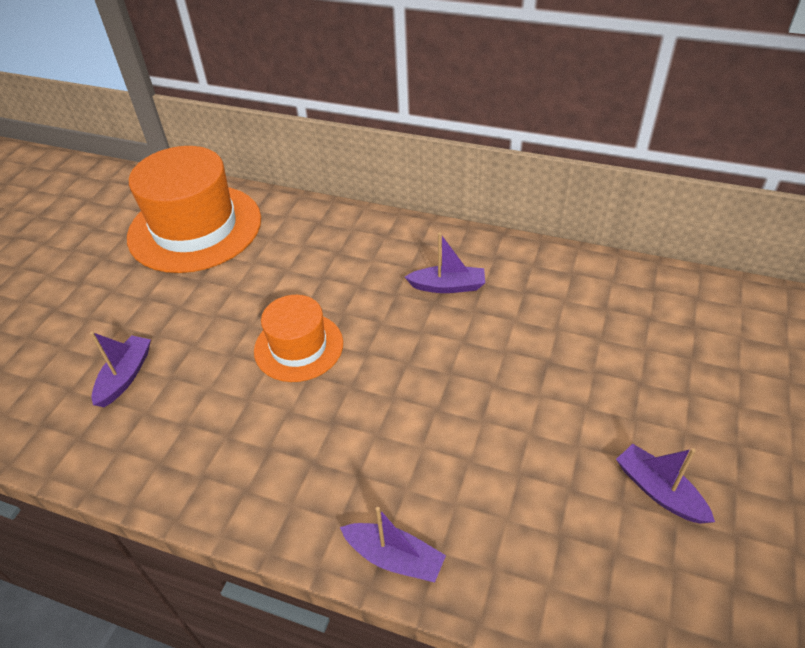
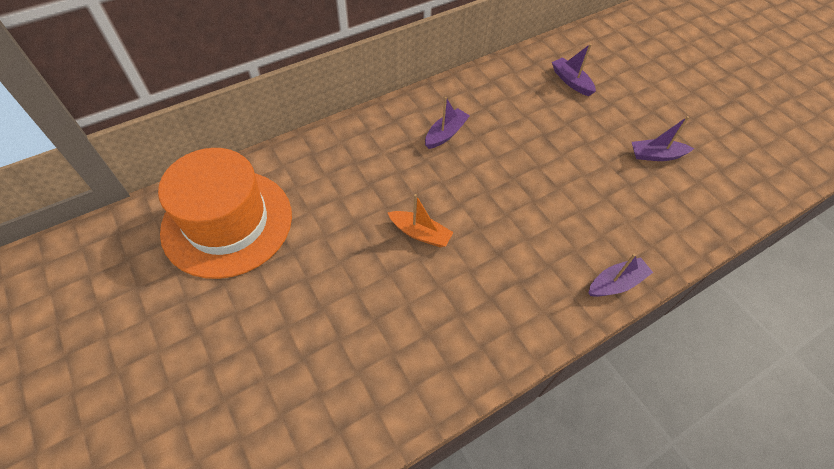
camera: 55 degrees left, 10 degrees up
purple boat [90,332,151,407] -> purple boat moved to [552,44,596,96]
orange hat [254,295,343,382] -> orange boat [387,194,454,247]

